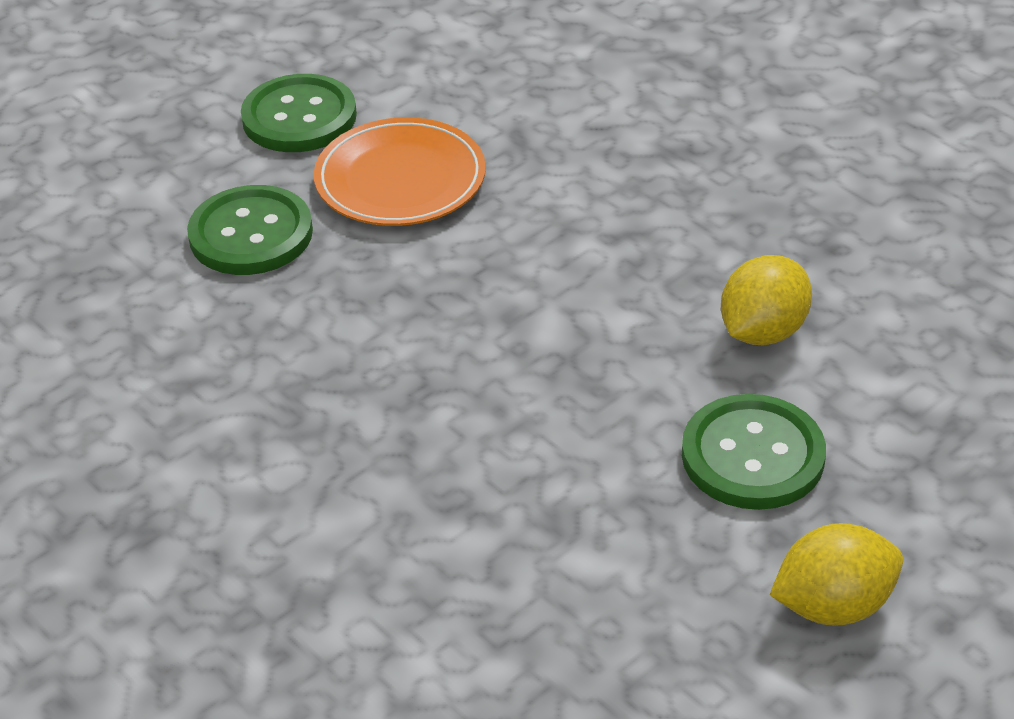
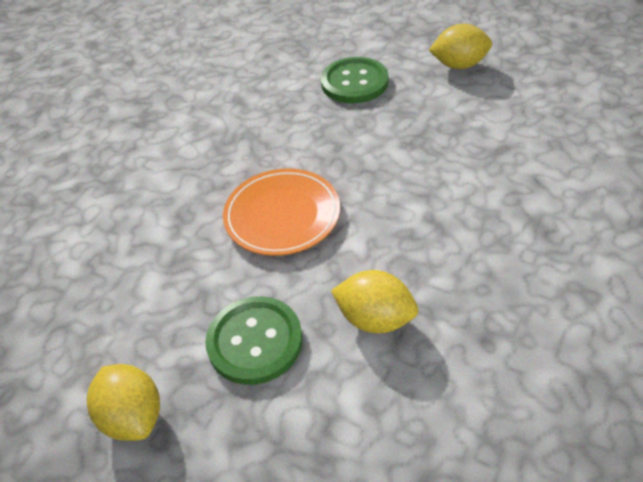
camera: 75 degrees right, 5 degrees up
green button [241,74,357,152] -> yellow lemon [429,24,492,69]
orange plate [314,117,486,226] -> orange plate moved to [223,168,340,256]

